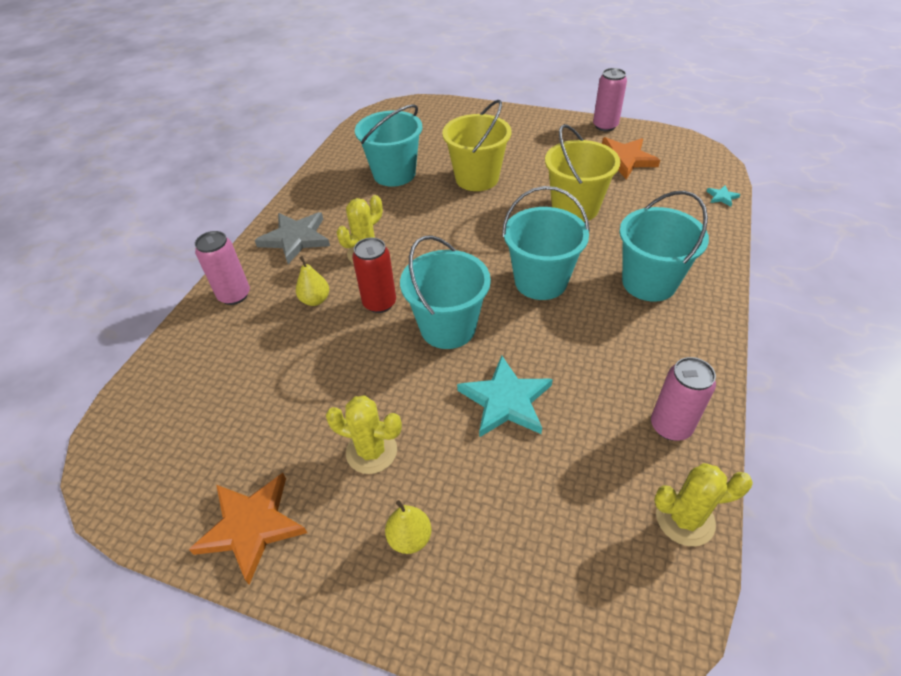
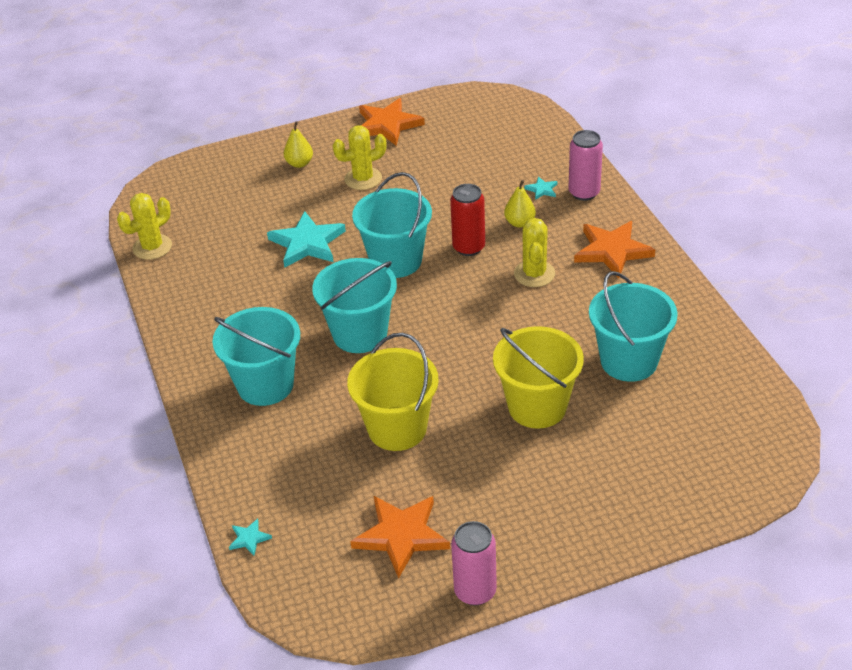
camera: 140 degrees right, 5 degrees down
grey star [255,212,330,264] -> orange star [574,221,655,279]
pink can [651,357,716,441] -> none
none -> turquoise star [524,176,557,200]

